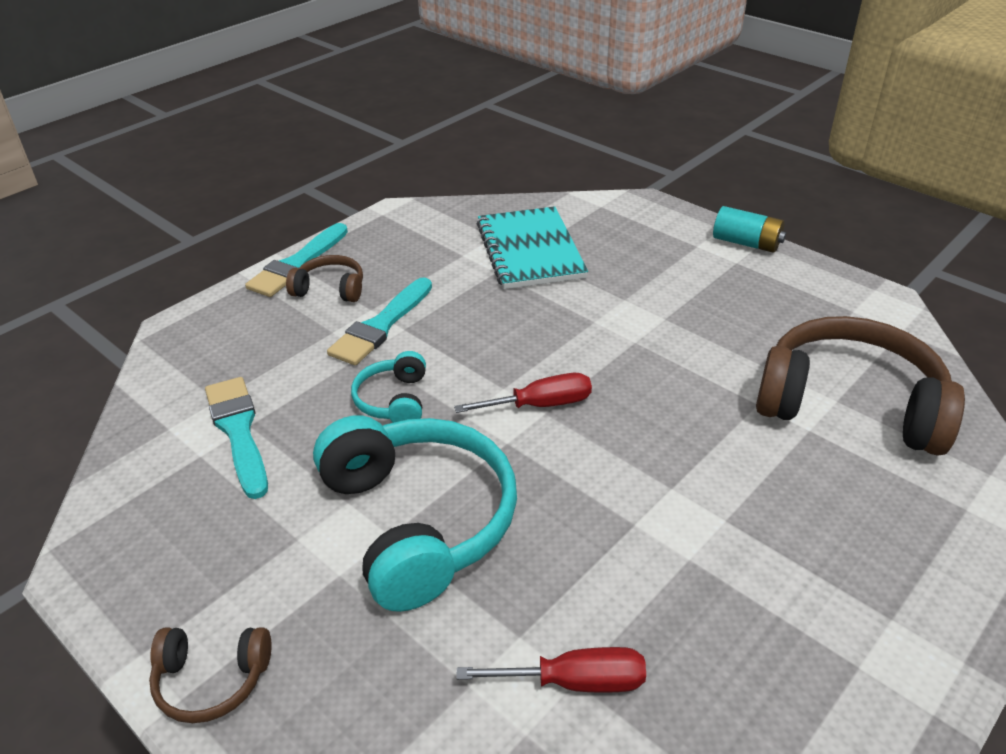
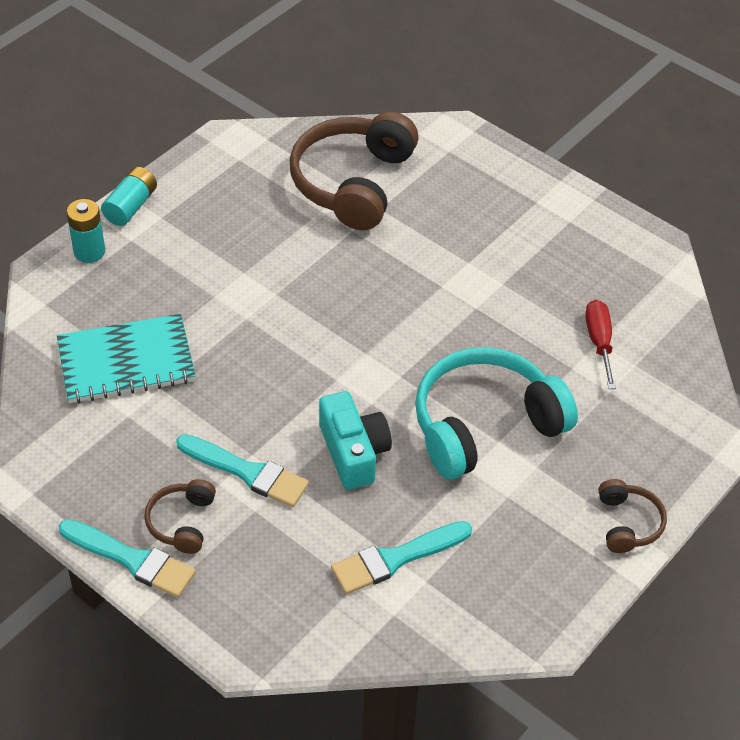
camera: 95 degrees left, 10 degrees up
turquoise headphones [351,351,426,423] -> turquoise camera [319,391,392,490]
red screwdriver [454,373,592,413] -> none
none -> turquoise battery [67,199,105,263]

